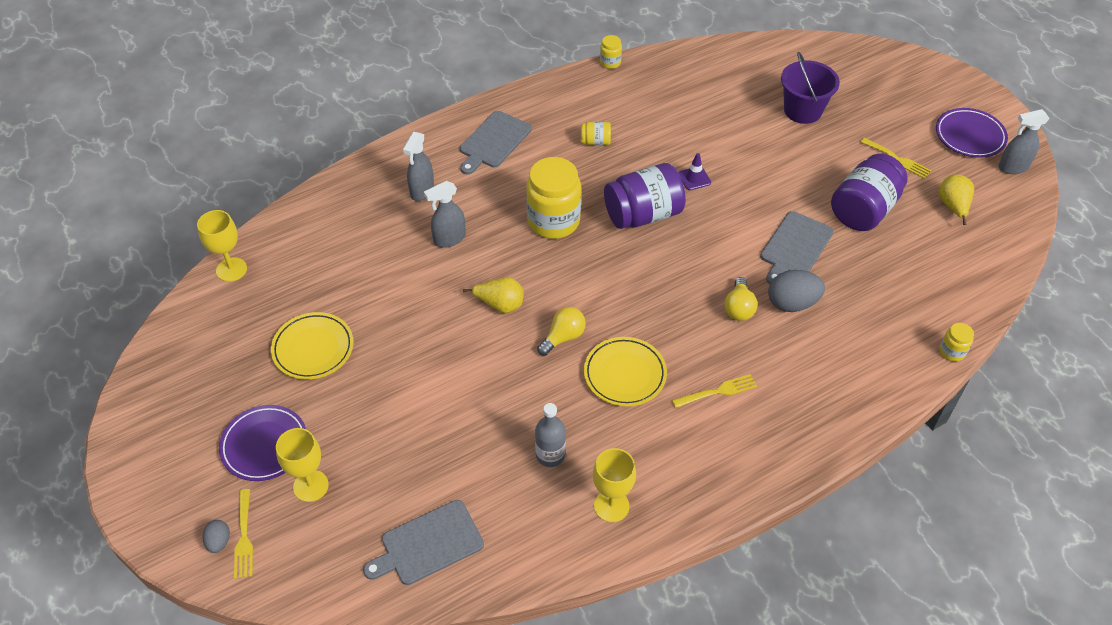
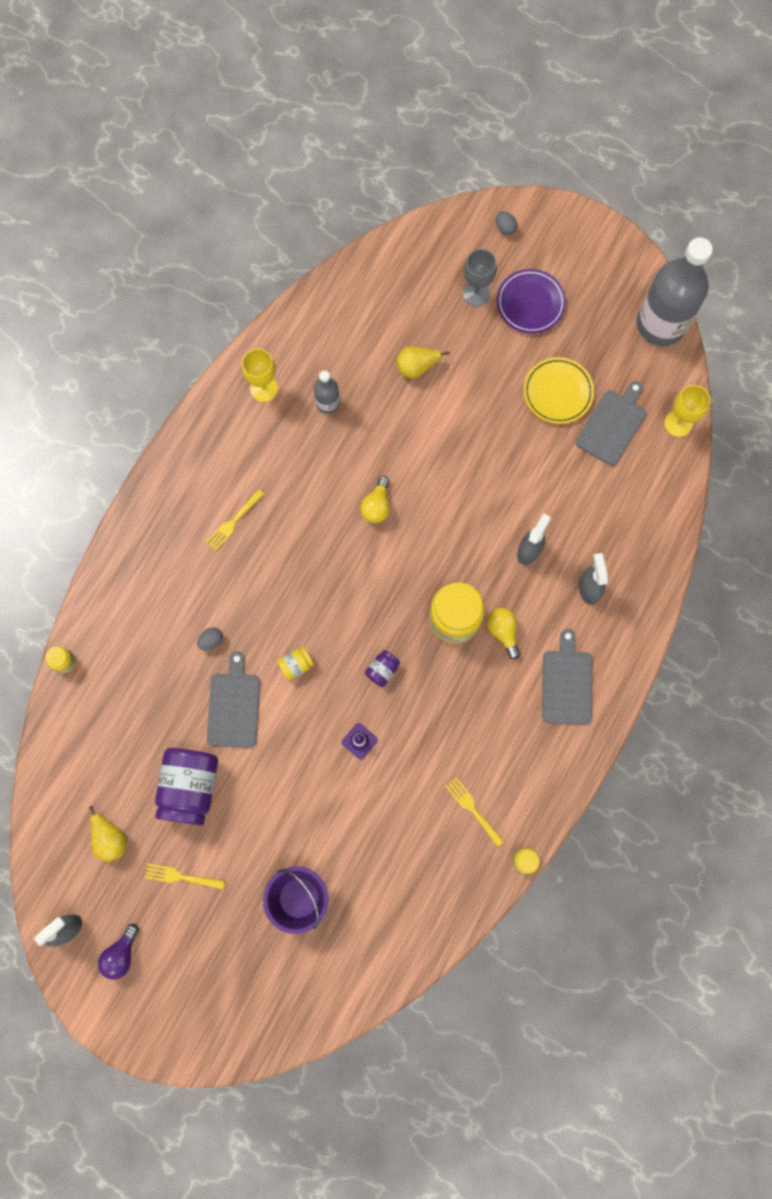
camera: 150 degrees right, 25 degrees up
yellow fork [234,489,253,579] -> yellow fork moved to [445,777,504,847]
yellow goblet [276,428,329,502] -> grey goblet [463,249,497,306]
grey cutting board [363,500,484,585] -> grey cutting board moved to [575,381,646,466]
yellow pear [463,277,524,313] -> yellow pear moved to [396,346,450,379]
yellow jar [581,122,611,145] -> yellow jar moved to [277,647,314,681]
yellow plate [584,337,667,407] -> none
purple jar [604,163,686,229] -> purple jar [365,650,400,687], size x0.46
yellow light bulb [725,277,758,321] -> yellow light bulb moved to [487,608,520,659]
grey egg [768,270,825,312] -> grey egg [197,627,223,651], size x0.53
purple plate [936,108,1008,158] -> purple light bulb [98,924,139,980]
none -> grey bottle [637,237,713,346]

